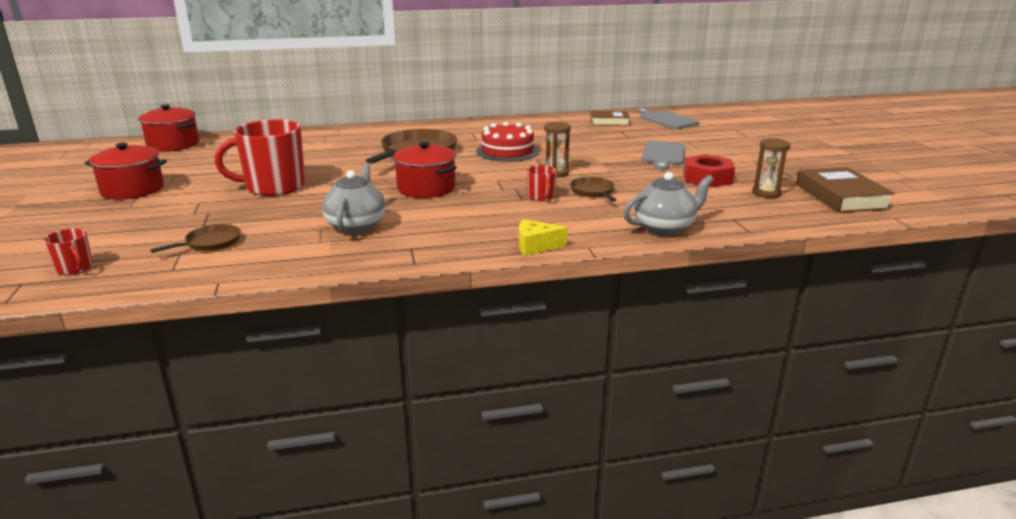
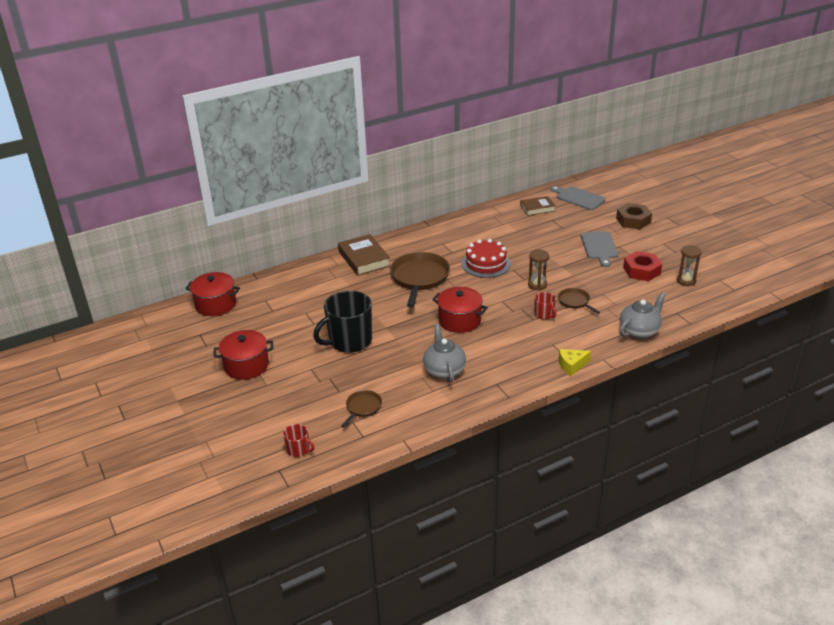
camera: 15 degrees left, 10 degrees up
red mug [215,120,305,196] -> black mug [313,291,372,353]
brown book [796,167,895,213] -> brown book moved to [338,234,390,276]
none -> brown nut [616,203,652,229]

